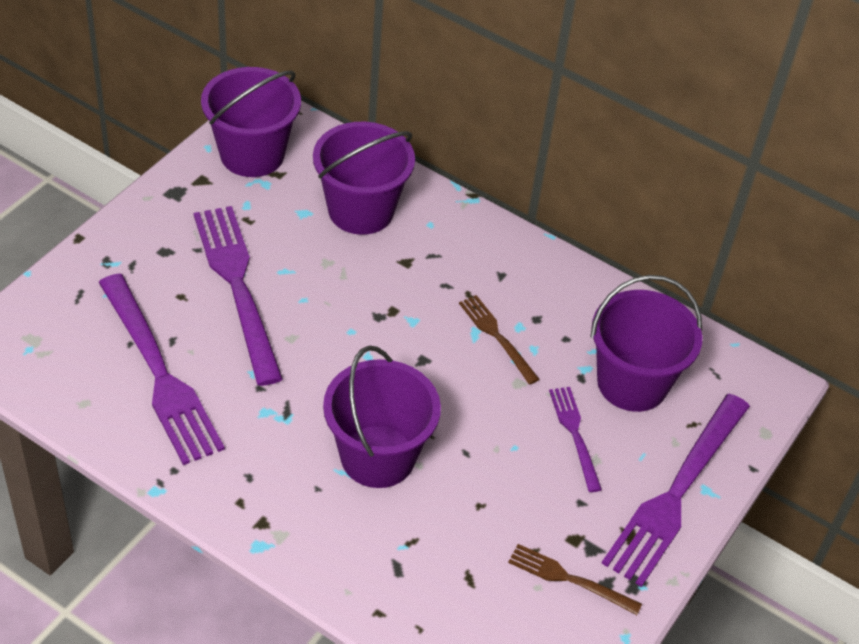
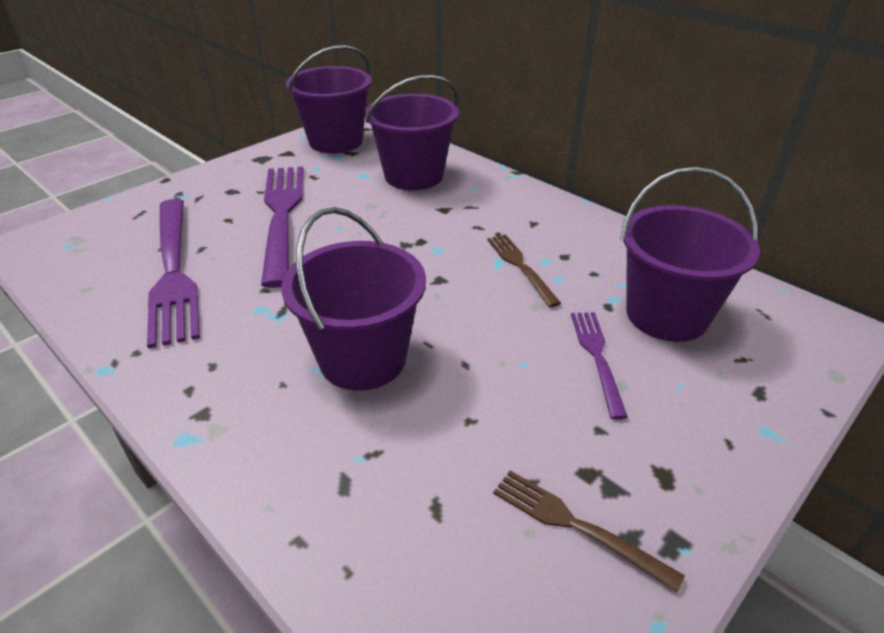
camera: 15 degrees right, 10 degrees down
purple fork [602,394,750,587] -> none

